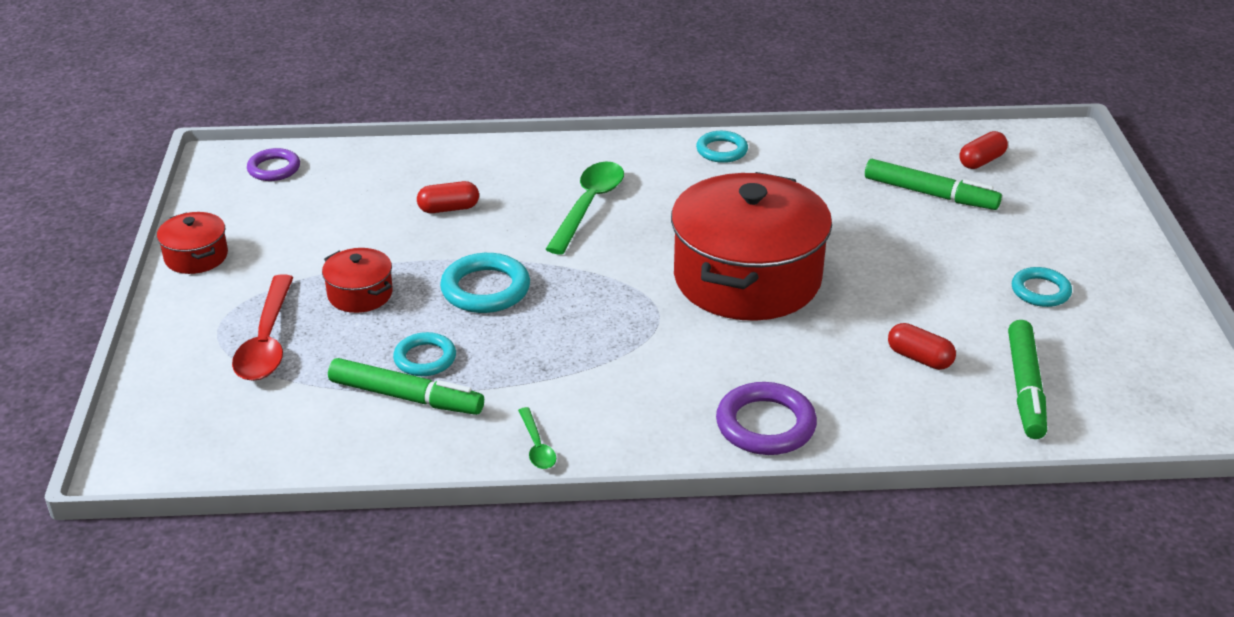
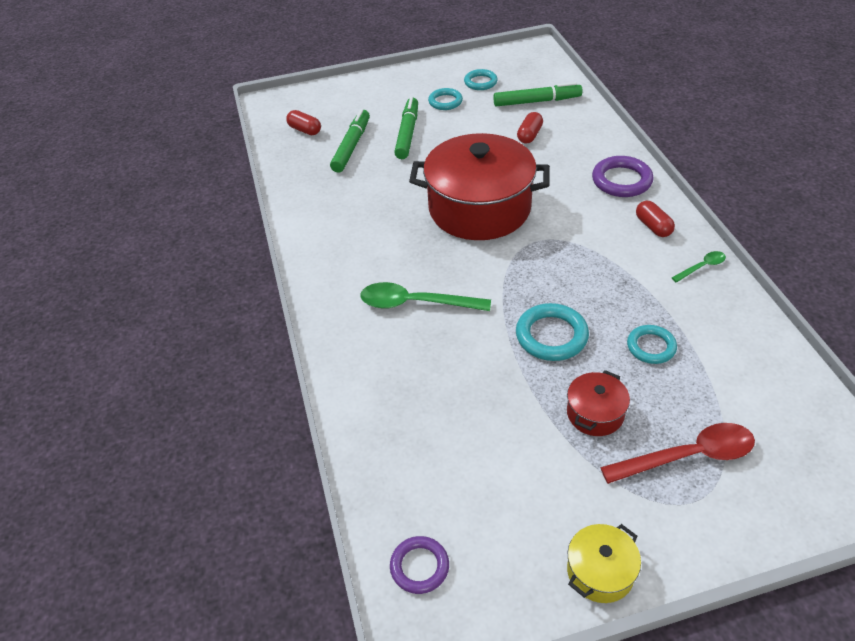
camera: 100 degrees left, 10 degrees up
red pot [157,212,228,274] -> yellow pot [567,524,641,603]
green marker [328,358,484,415] -> green marker moved to [394,97,418,159]
red capsule [417,181,479,213] -> red capsule moved to [636,200,675,237]
turquoise ring [696,131,748,163] -> turquoise ring moved to [464,69,498,90]

